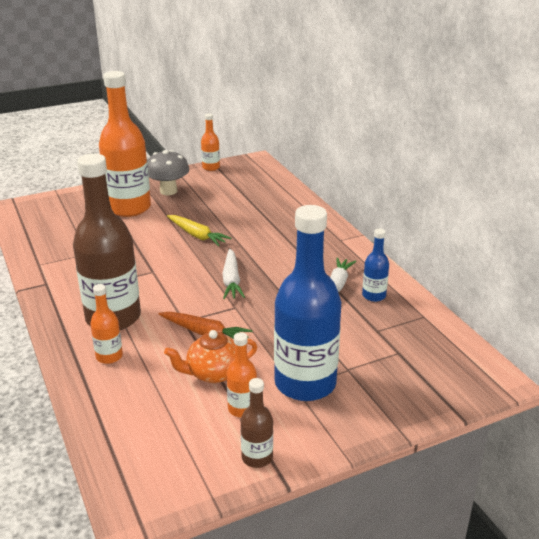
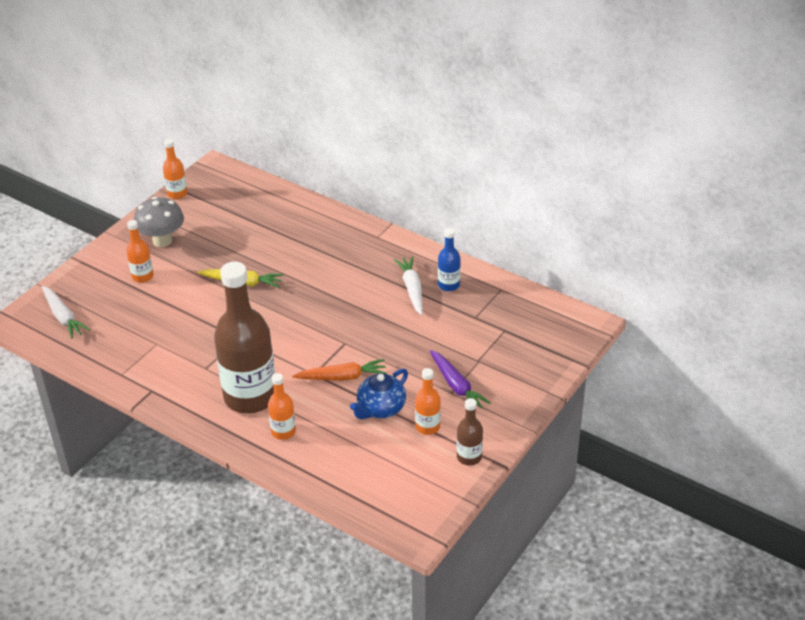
camera: 30 degrees left, 10 degrees up
orange bottle [99,71,151,217] -> orange bottle [126,220,154,283], size x0.45
orange teapot [164,330,257,383] -> blue teapot [350,368,408,419]
white carrot [222,249,245,299] -> white carrot moved to [42,286,90,339]
blue bottle [274,205,341,401] -> purple carrot [430,350,491,408]

